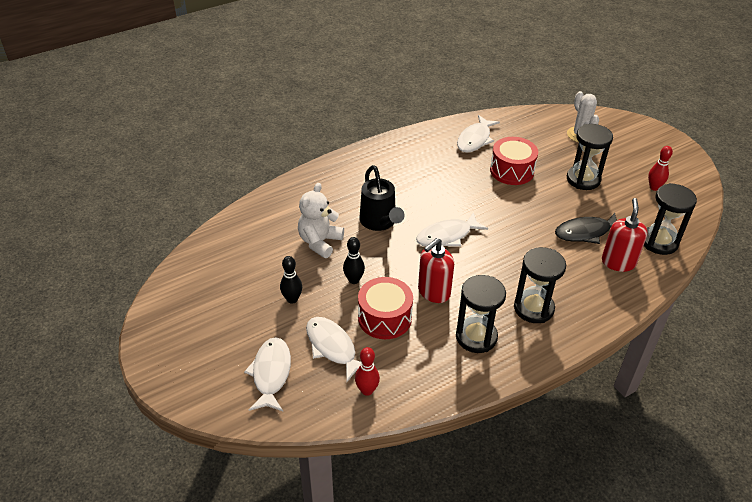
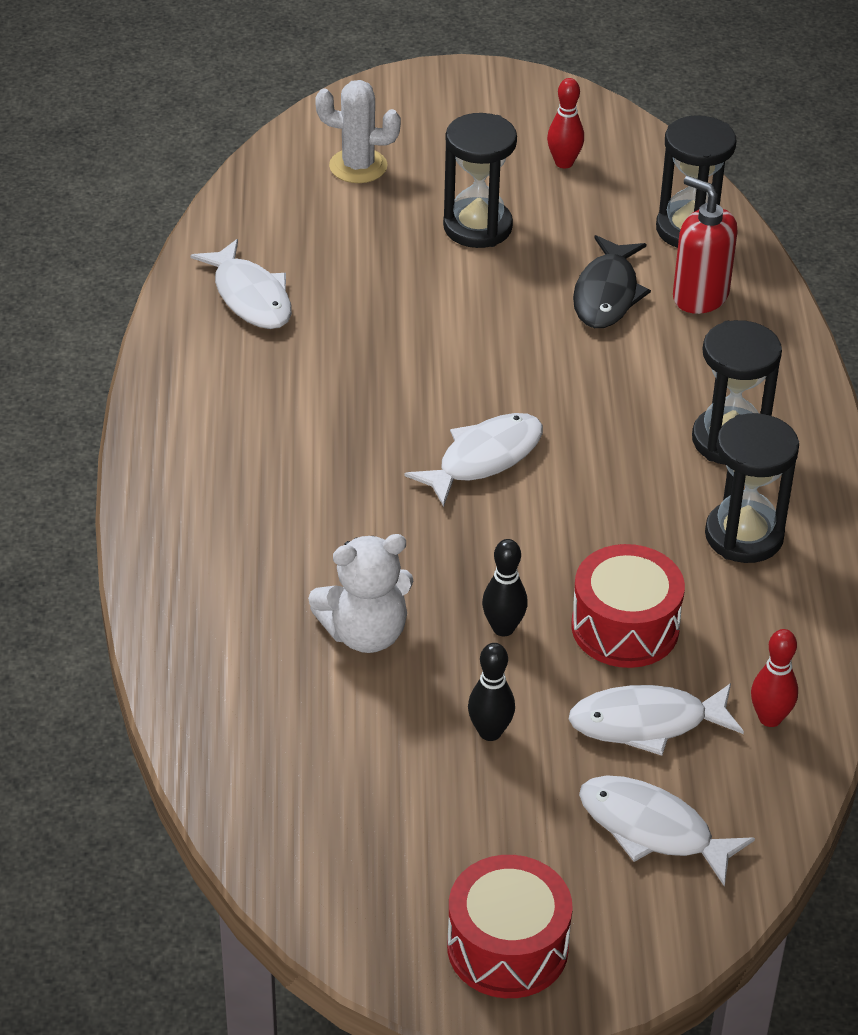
camera: 60 degrees left, 0 degrees up
white teddy bear [298,183,344,258] -> white teddy bear turned 75 degrees counterclockwise [308,534,414,653]
black watering can [360,165,405,231] -> none
white fish [416,212,488,247] -> white fish turned 135 degrees counterclockwise [405,413,543,507]
red soap dispenser [418,238,454,303] -> none
red drum [490,137,538,185] -> red drum moved to [447,855,573,998]

